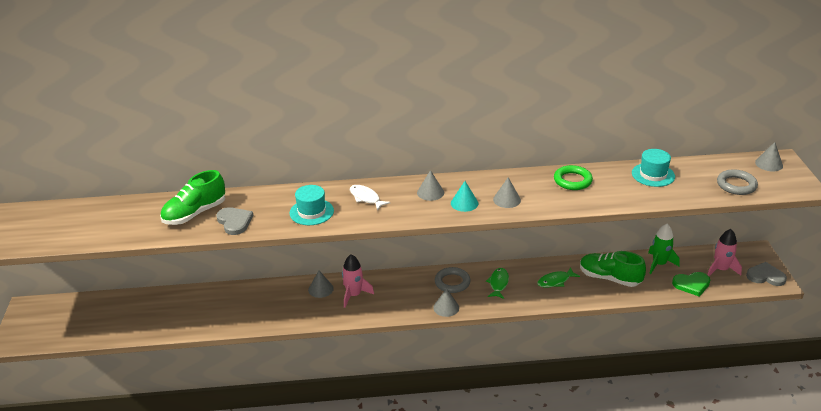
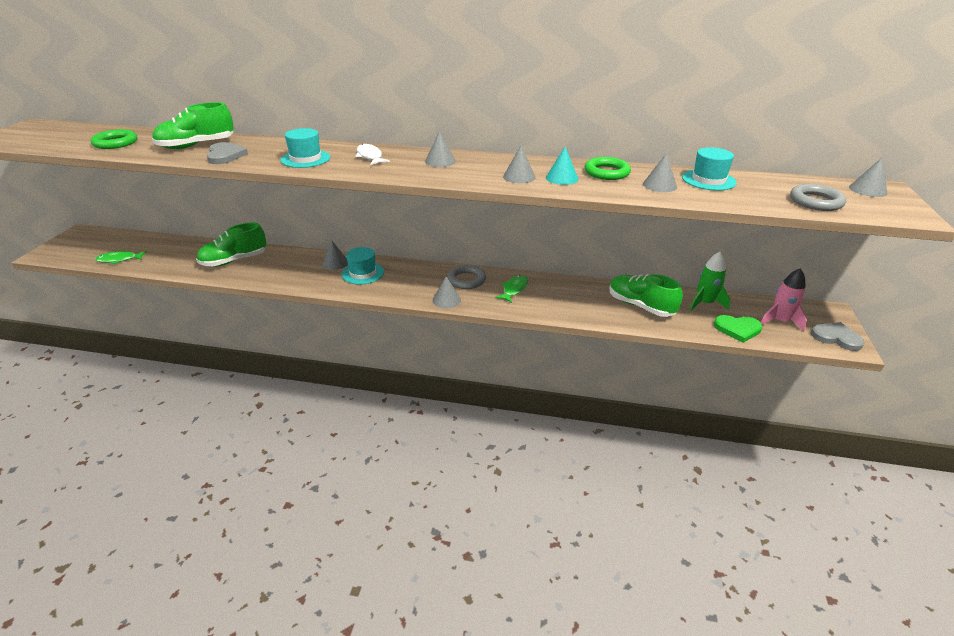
camera: 15 degrees right, 0 degrees up
pink rocket [342,254,374,308] -> turquoise hat [341,247,384,285]
turquoise cone [451,181,479,212] -> turquoise cone moved to [546,147,579,185]
green fish [537,267,580,287] -> green fish moved to [95,251,147,264]
none -> green ring [91,129,137,149]
none -> green shoe [196,223,266,267]
none -> grey cone [643,153,677,192]

